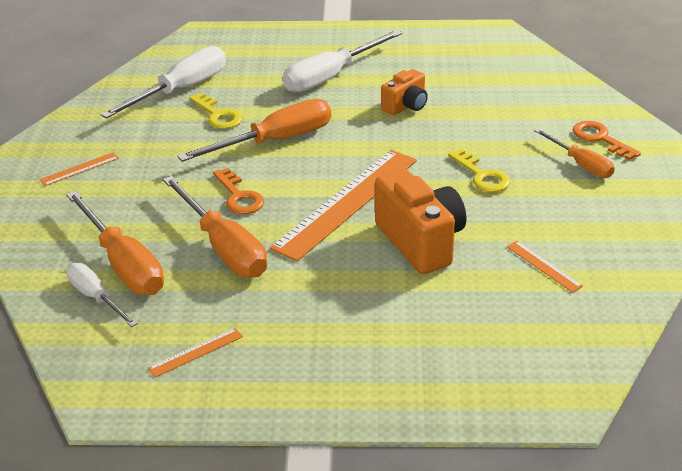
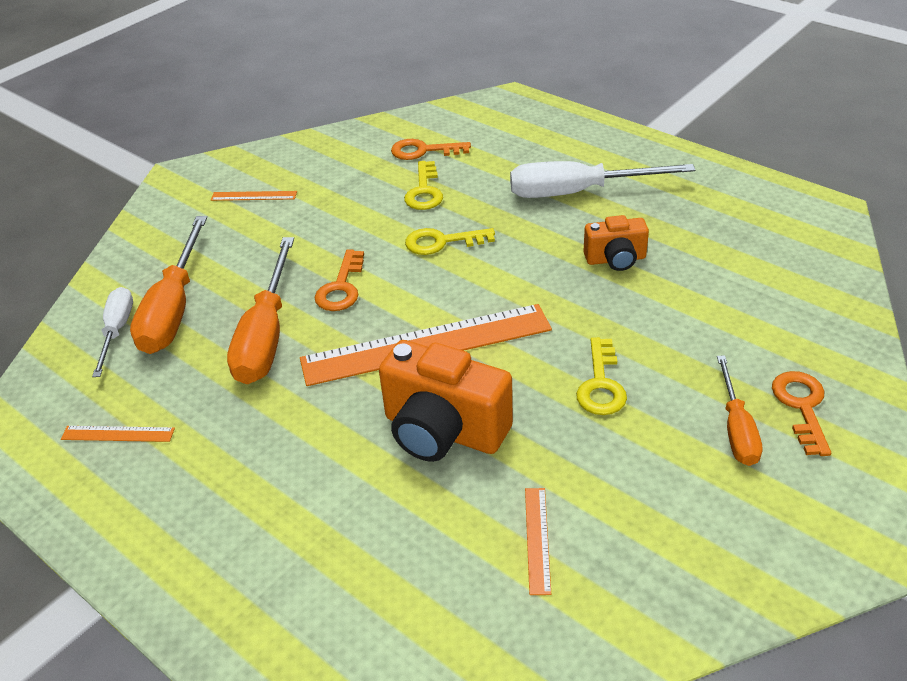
camera: 40 degrees right, 5 degrees up
white screwdriver [101,46,226,118] -> orange key [391,139,471,160]
orange screwdriver [178,99,331,162] -> yellow key [405,228,495,255]
orange camera [375,169,466,274] -> orange camera turned 105 degrees clockwise [379,340,513,462]

